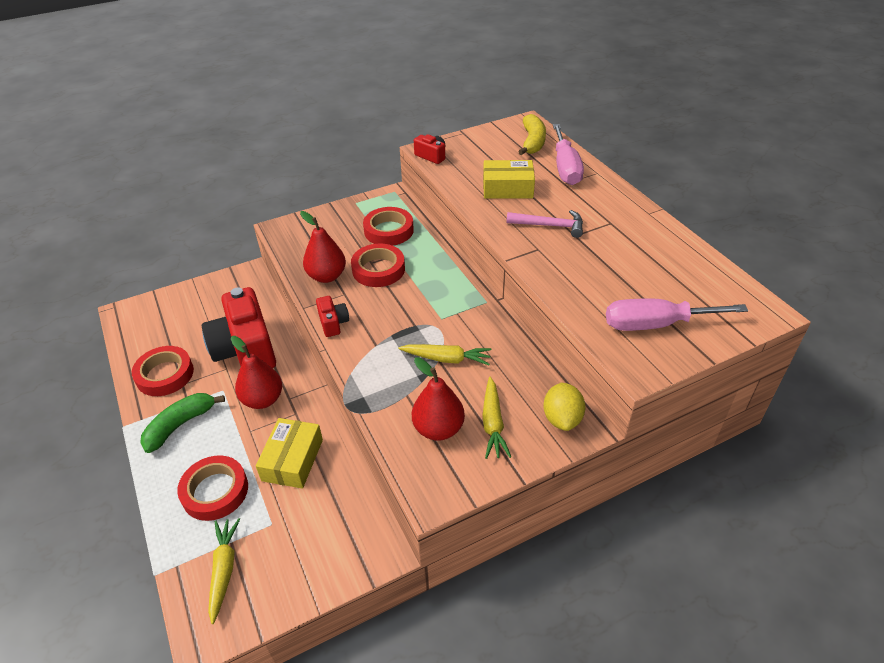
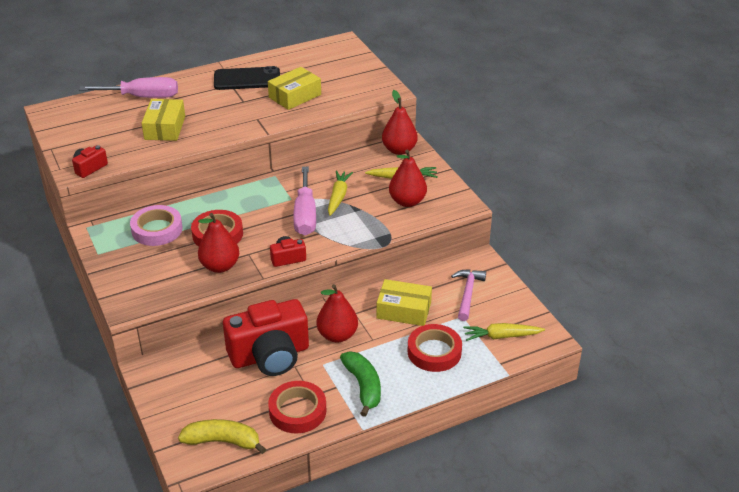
camera: 90 degrees left, 5 degrees down
green banana [140,393,225,453] -> green banana turned 150 degrees counterclockwise [340,352,381,417]
red tape [363,207,414,246] -> pink tape [130,205,183,246]
pink hammer [506,210,583,238] -> pink hammer moved to [451,269,486,321]
yellow banana [518,114,546,155] -> yellow banana moved to [178,419,266,454]
yellow lemon [543,383,586,431] -> red pear [382,90,418,155]
pink screwdriver [606,298,748,331] -> pink screwdriver moved to [293,167,316,235]
none -> black phone [214,66,280,90]
none -> yellow box [268,67,321,110]

